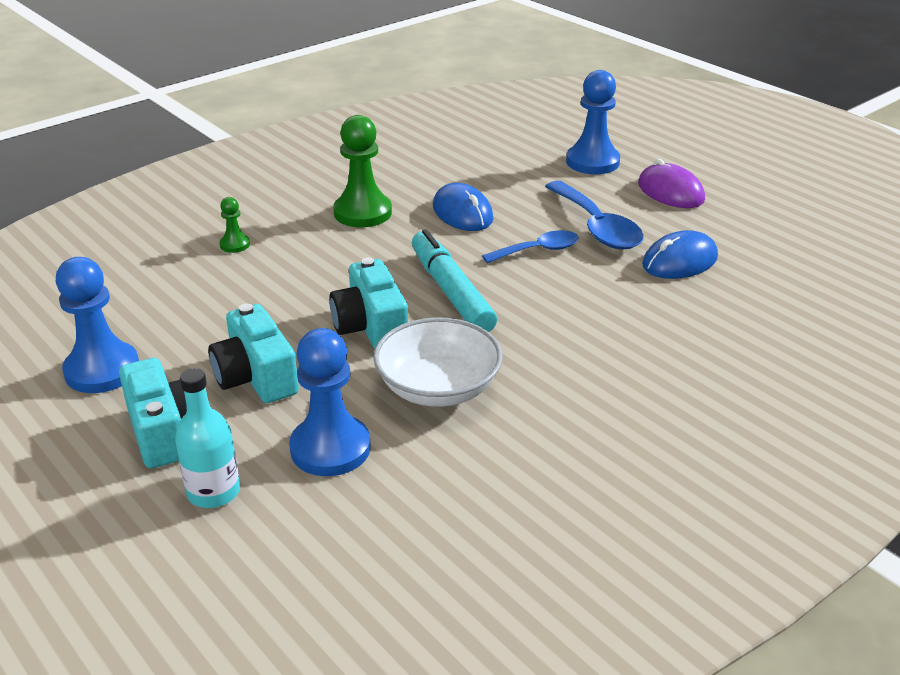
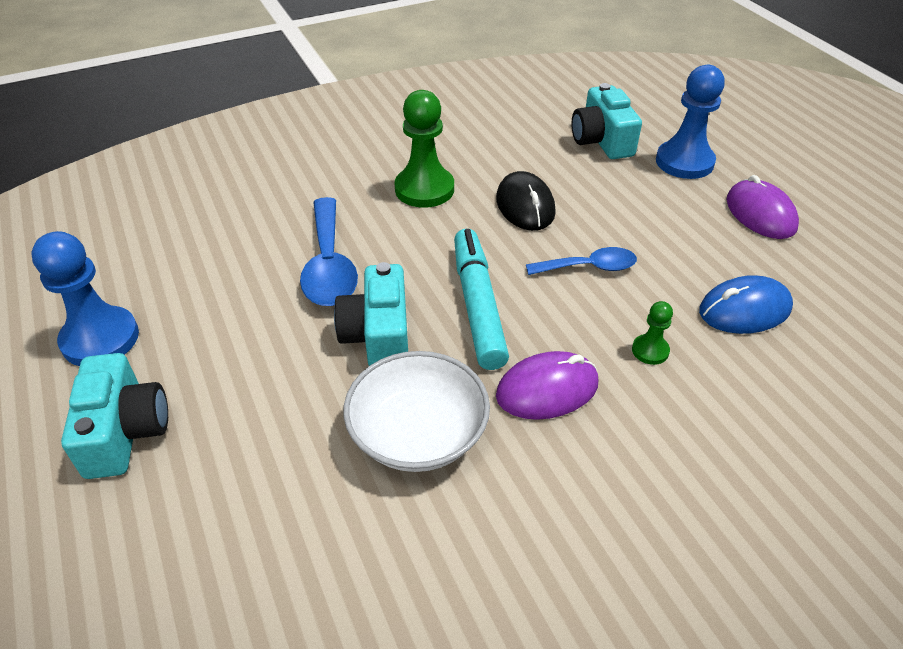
camera: 15 degrees right, 10 degrees up
turquoise bottle [175,368,240,508] -> none
turquoise camera [208,304,299,403] -> turquoise camera moved to [572,83,642,159]
green pawn [219,197,250,253] -> green pawn moved to [632,301,673,365]
blue pawn [289,328,371,476] -> none
blue mouse [433,183,494,231] -> black mouse [496,171,556,231]
blue spoon [545,181,644,249] -> blue spoon moved to [300,197,358,306]
none -> purple mouse [496,351,598,420]

